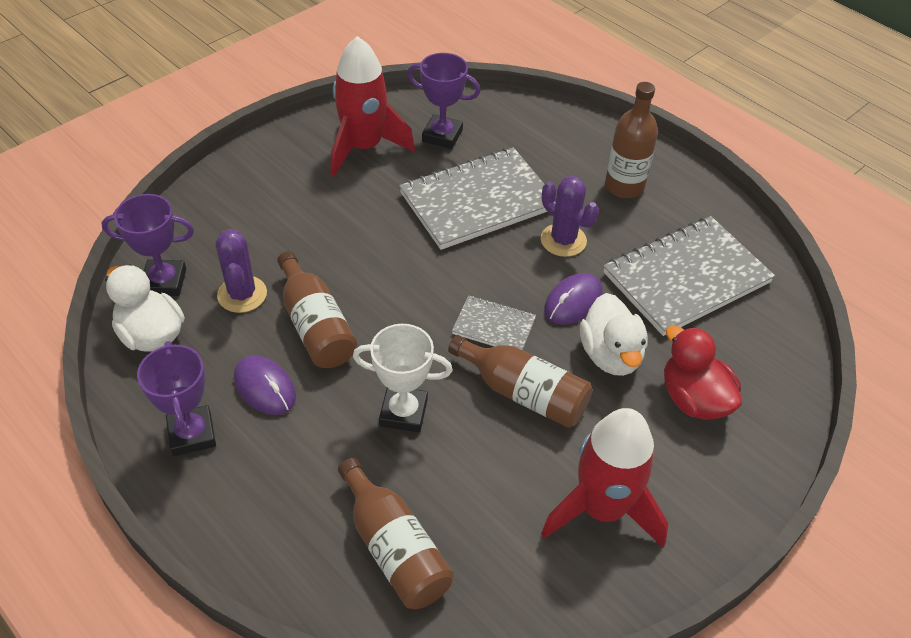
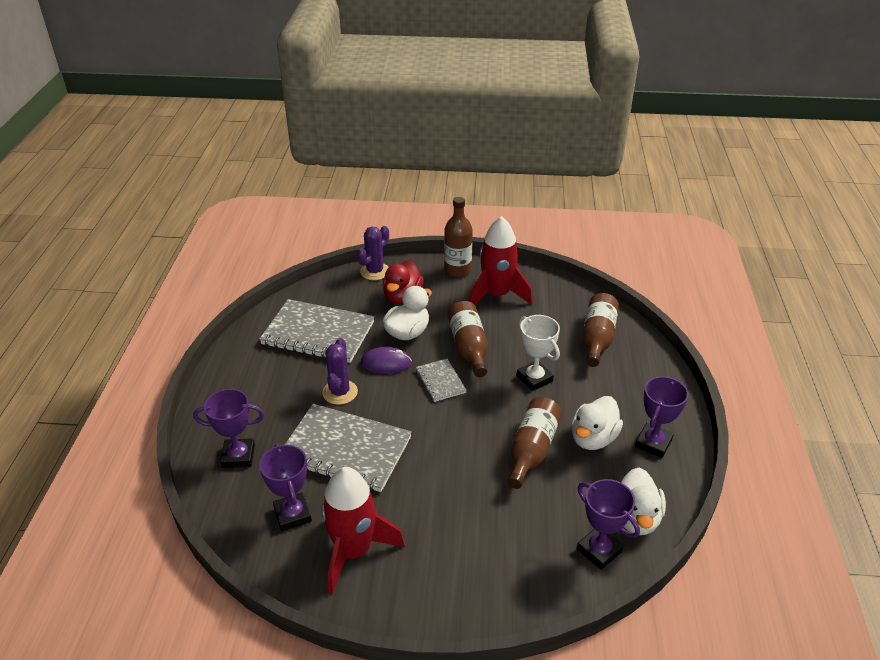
camera: 130 degrees left, 10 degrees down
purple cactus [215,229,267,313] -> purple cactus moved to [357,226,389,280]
purple mouse [234,355,296,415] -> white duck [572,396,623,450]
brown bottle [605,82,658,198] -> brown bottle moved to [444,197,473,277]
none -> purple trophy [193,389,264,468]

